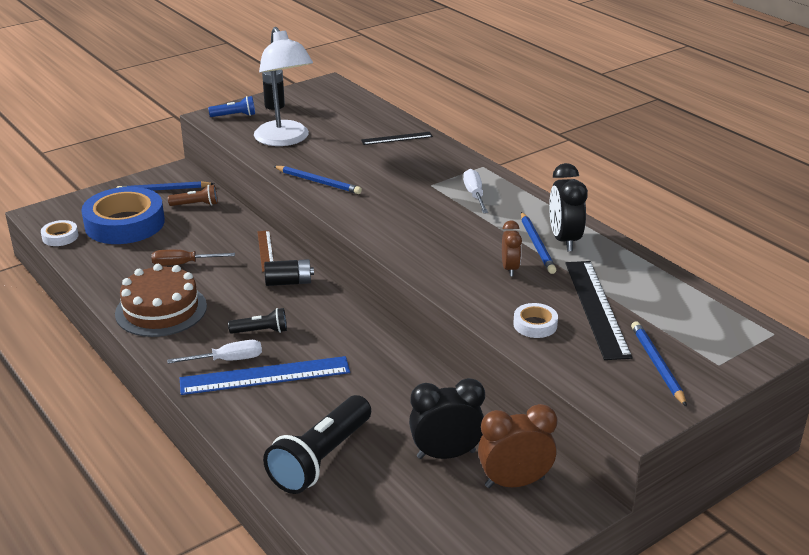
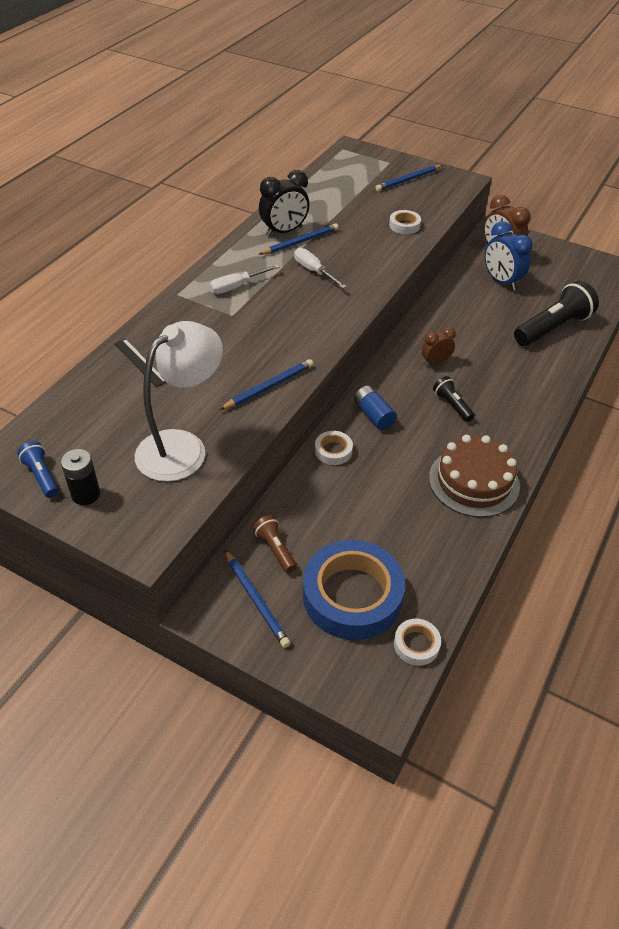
camera: 115 degrees left, 15 degrees up
brown screwdriver [151,249,235,266] -> none
white screwdriver [167,340,262,364] -> white screwdriver moved to [294,248,347,288]
blue ruler [180,356,350,395] -> none
blue flashlight [208,96,255,117] -> blue flashlight moved to [17,441,59,498]
brown ruler [257,230,274,272] -> white tape [315,431,353,465]
black flashlight [263,395,371,494] -> black flashlight turned 45 degrees counterclockwise [514,281,599,346]
black battery [264,259,314,286] -> blue battery [354,385,397,430]
blue pencil [273,166,362,194] -> blue pencil turned 45 degrees clockwise [219,359,313,410]
black clock [409,378,485,459] -> blue clock [485,221,533,291]
brown clock [502,220,522,276] -> brown clock moved to [422,327,456,366]
black ruler [565,261,633,360] -> none

